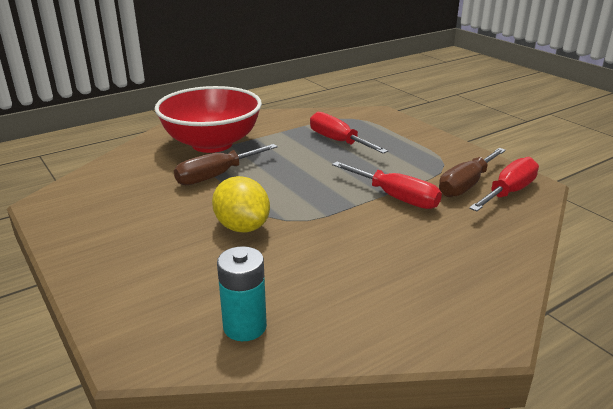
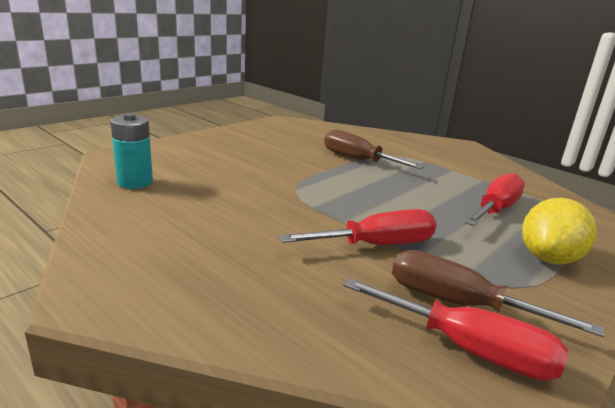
camera: 75 degrees right, 5 degrees down
red bowl [155,86,262,153] -> none
yellow lemon [212,176,270,232] -> yellow lemon moved to [522,198,597,264]
red screwdriver [332,162,442,209] -> red screwdriver turned 135 degrees counterclockwise [279,209,436,245]

